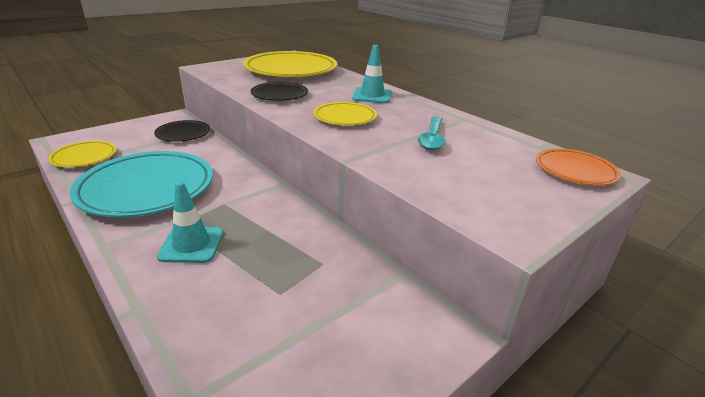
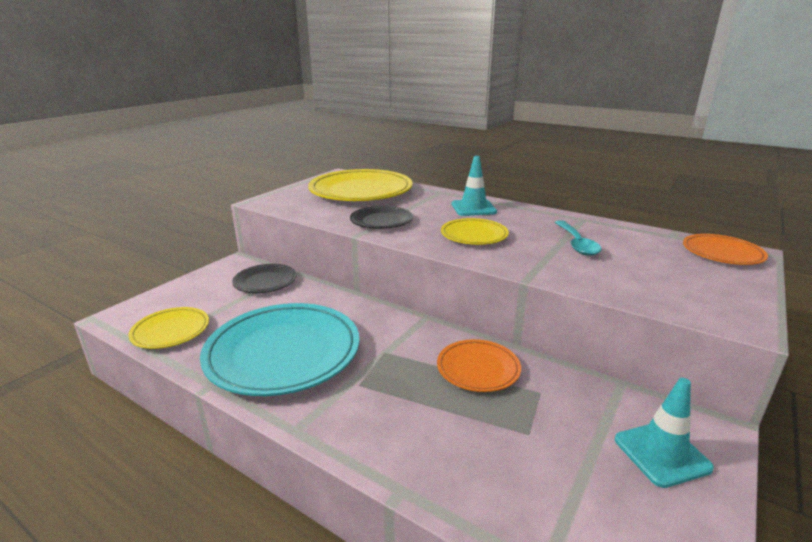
camera: 15 degrees left, 5 degrees down
turquoise traffic cone [157,182,223,263] -> turquoise traffic cone moved to [615,378,714,488]
none -> orange plate [437,339,521,392]

